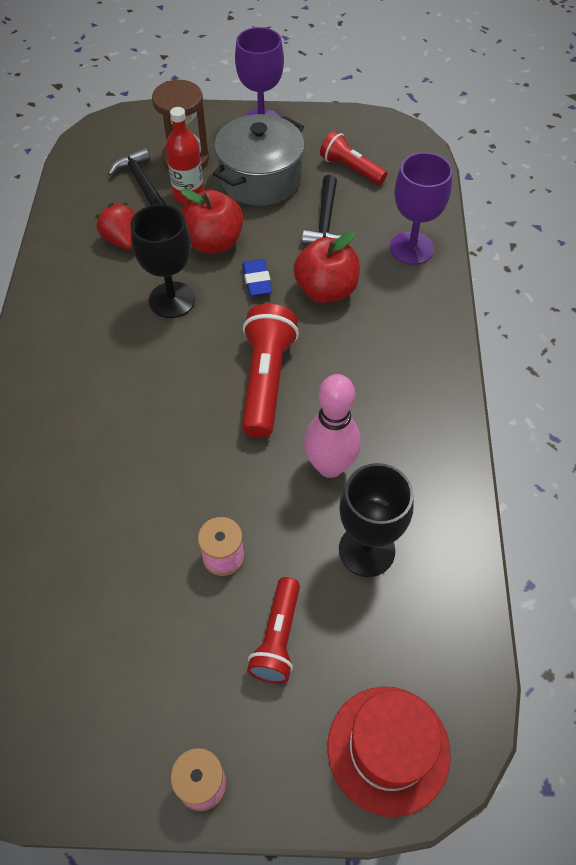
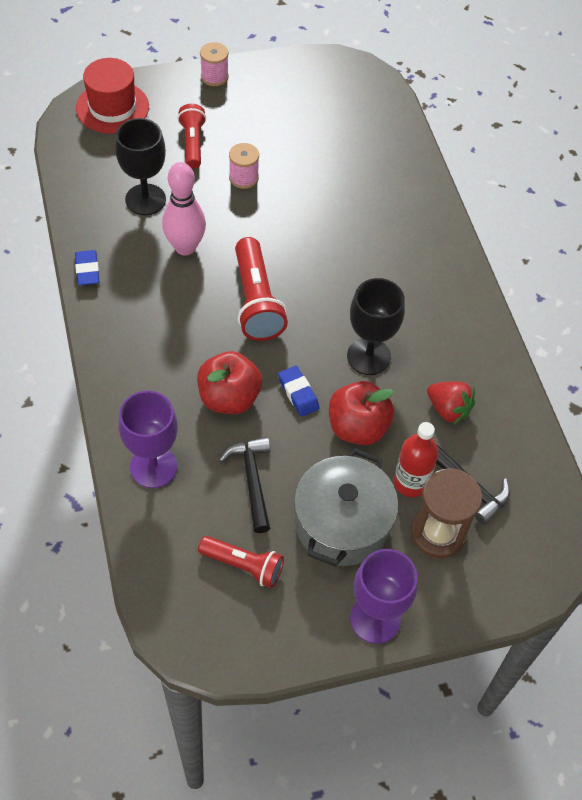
camera: 160 degrees right, 0 degrees up
none -> blue eraser [75,250,99,285]

